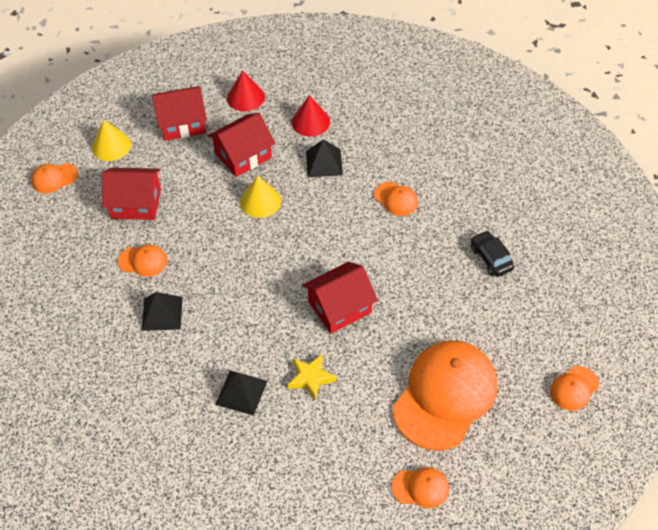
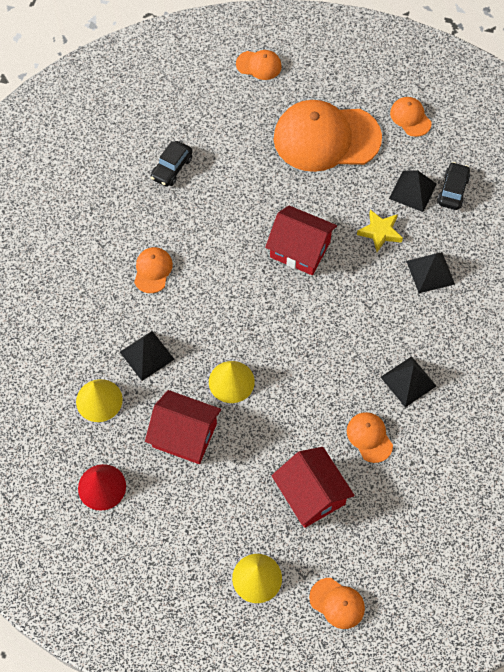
camera: 125 degrees left, 10 degrees up
red house [152,86,207,141] -> none
red cone [292,95,330,137] -> yellow cone [76,379,123,422]
none -> black pyramid [389,170,437,212]
none -> black car [437,162,471,210]

